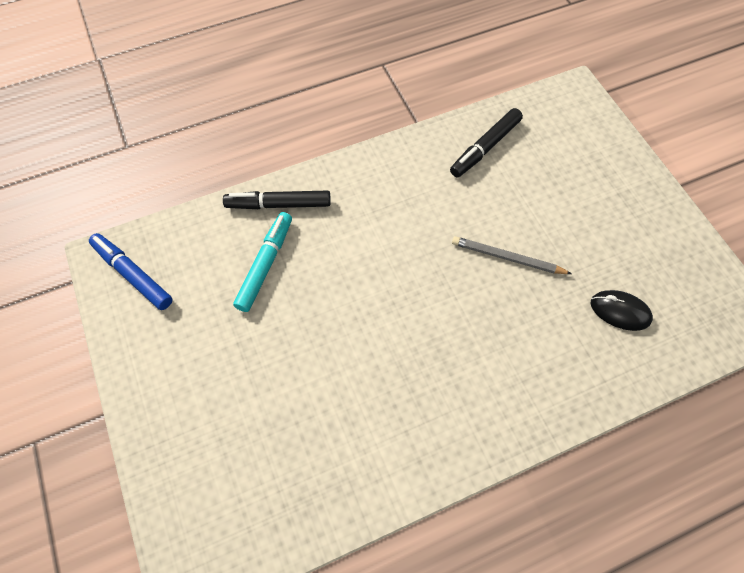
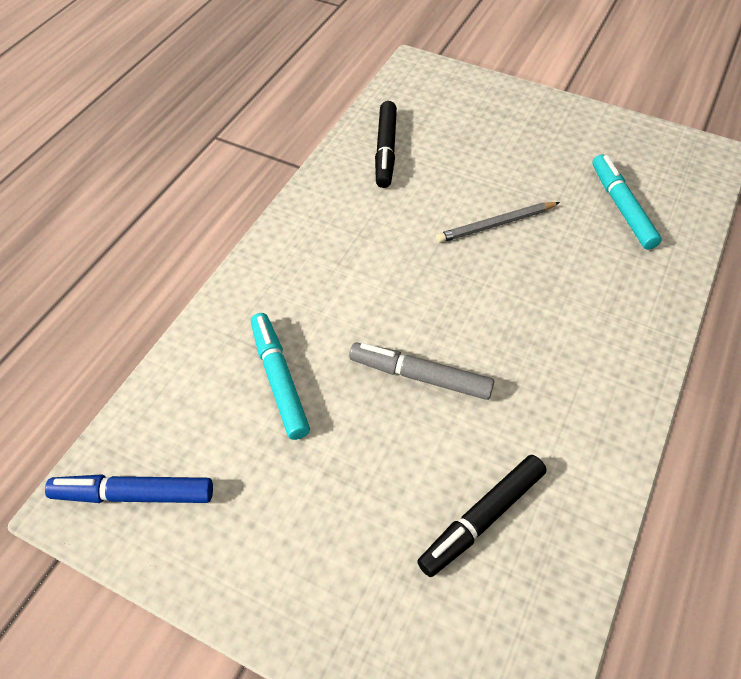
camera: 40 degrees left, 10 degrees down
black marker [223,190,331,209] -> black marker moved to [417,455,546,577]
black mouse [591,290,653,331] -> turquoise marker [592,154,662,250]
none -> grey marker [349,342,494,400]

